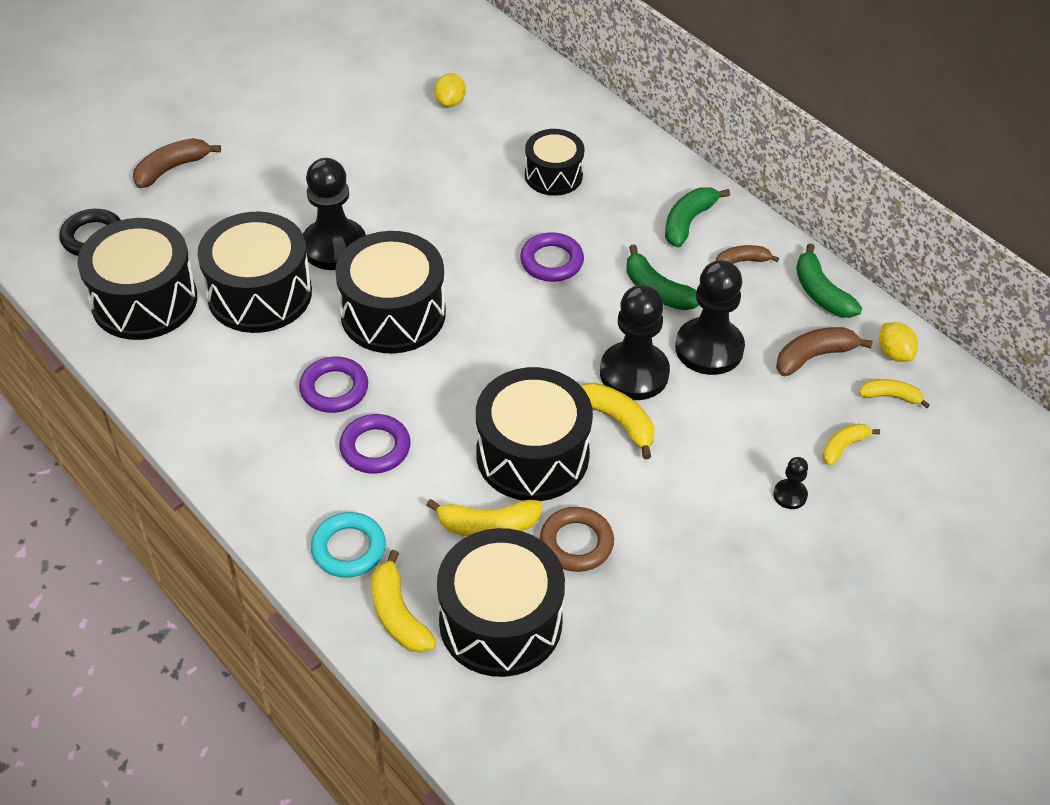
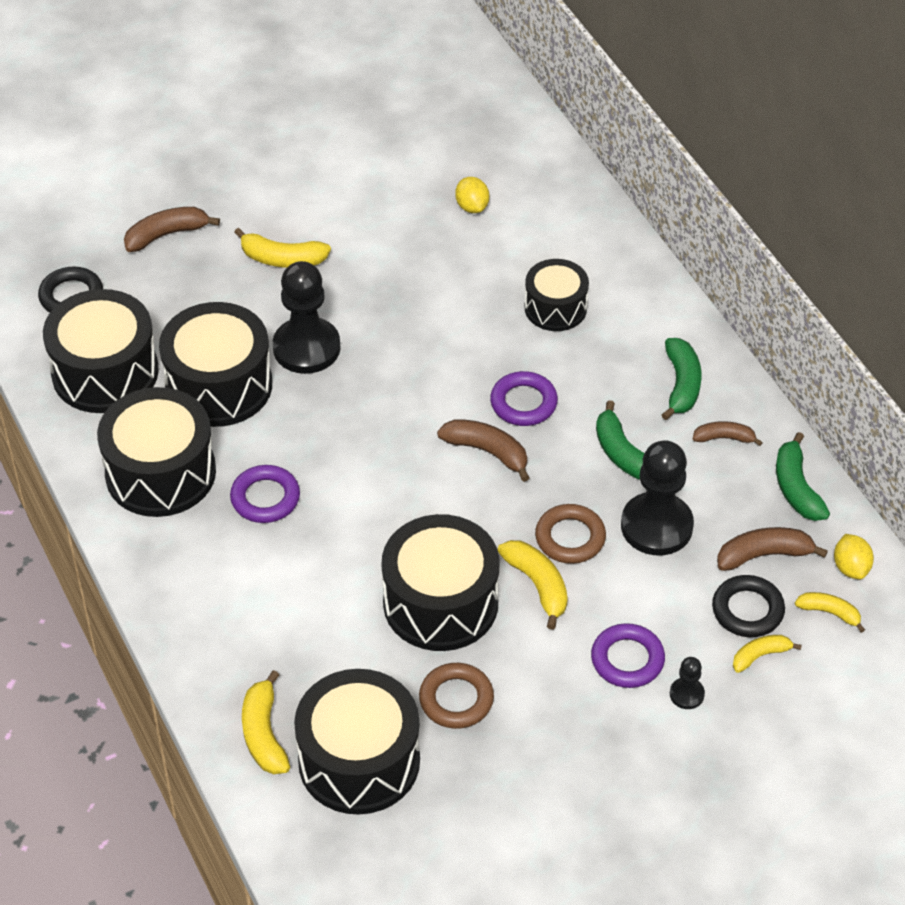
camera: 15 degrees right, 0 degrees up
turquoise ring [311,512,386,578] -> none
black drum [335,231,446,353] -> black drum moved to [97,387,216,517]
purple ring [339,414,411,474] -> purple ring moved to [591,623,665,688]
yellow banana [426,499,542,537] -> yellow banana moved to [234,228,331,268]
yellow lemon [435,73,466,107] -> yellow lemon turned 45 degrees counterclockwise [455,177,489,213]
black pawn [600,285,670,400] -> brown ring [535,504,606,564]
green banana [665,187,730,247] -> green banana turned 135 degrees clockwise [662,338,701,420]
none -> brown banana [437,419,530,482]
none -> black ring [712,575,785,637]

